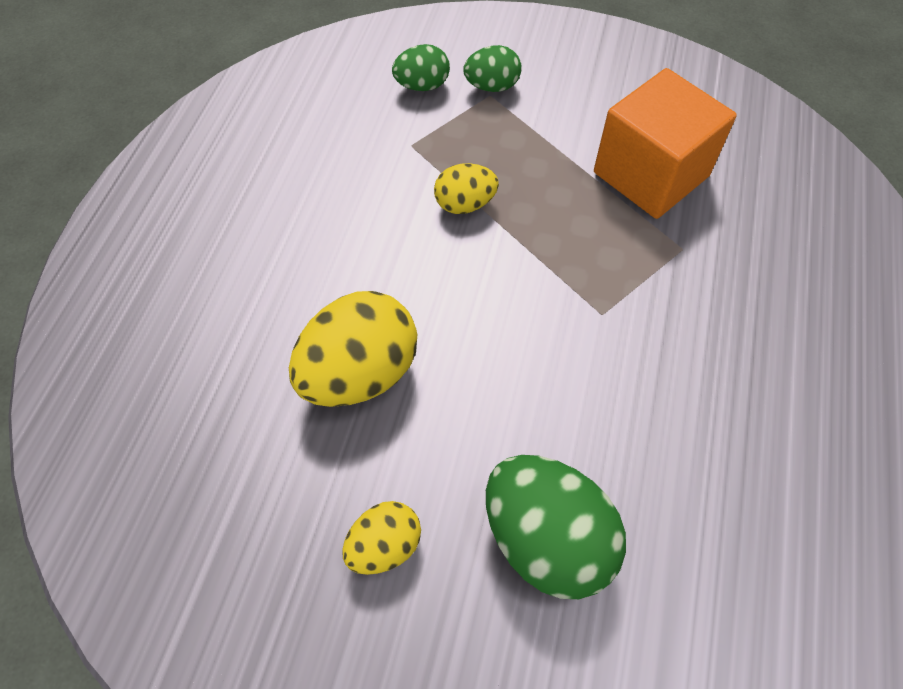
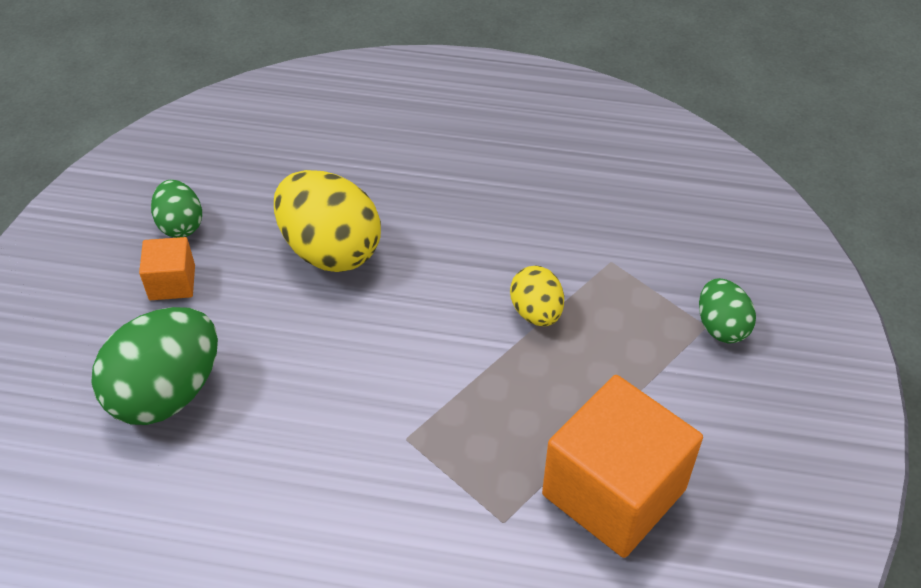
camera: 85 degrees right, 10 degrees down
yellow egg [342,501,421,575] -> orange cube [139,237,195,300]
green egg [392,44,450,91] -> green egg moved to [151,180,202,238]

